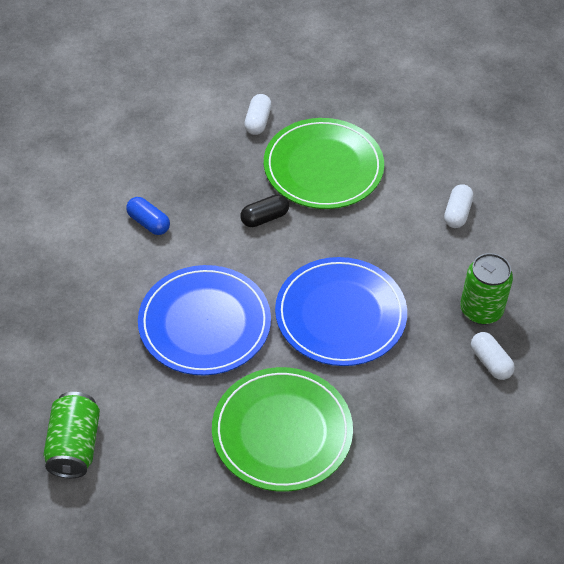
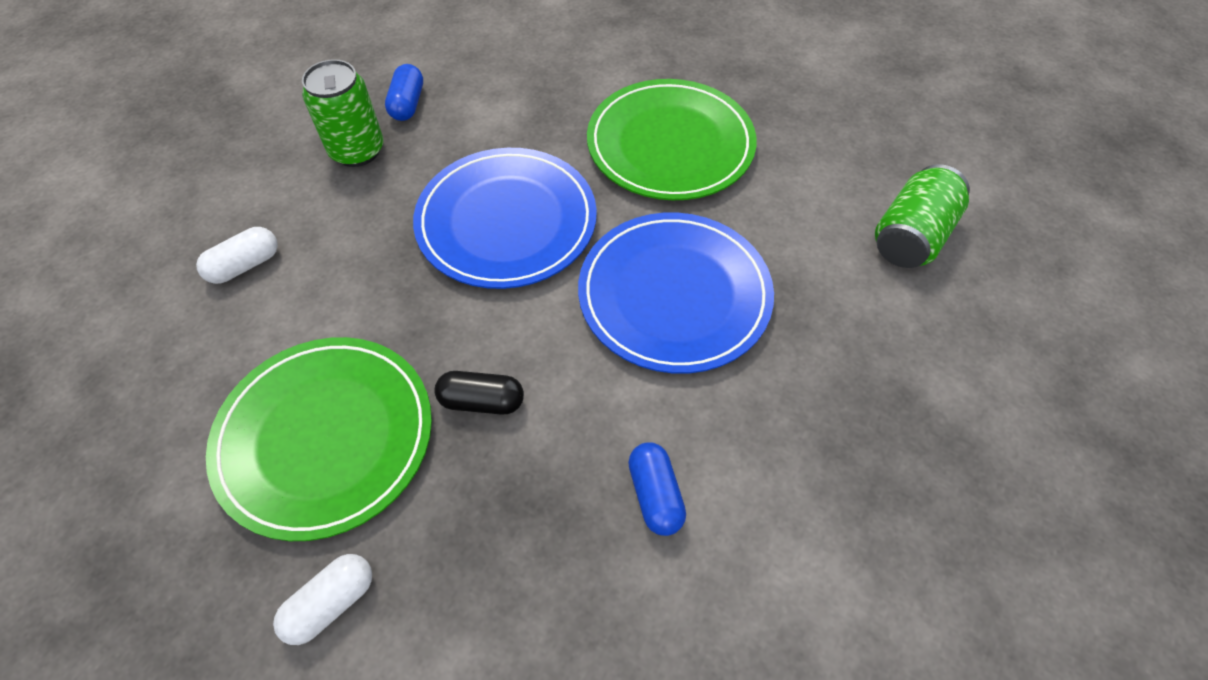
camera: 145 degrees left, 5 degrees up
white capsule [471,332,515,380] -> blue capsule [385,64,423,121]

